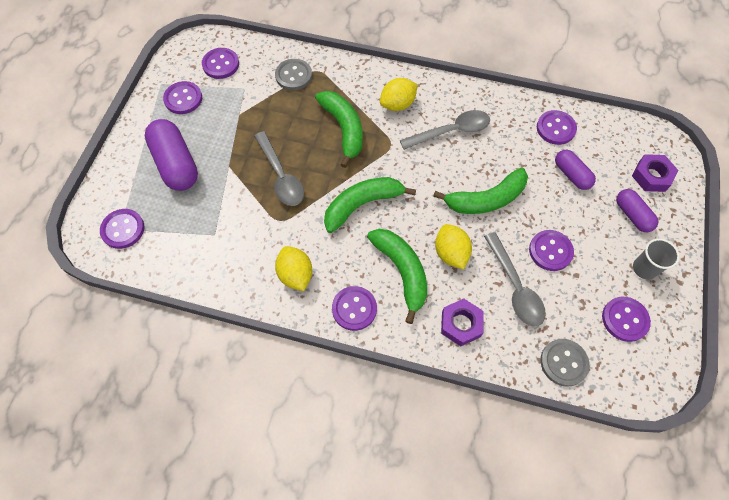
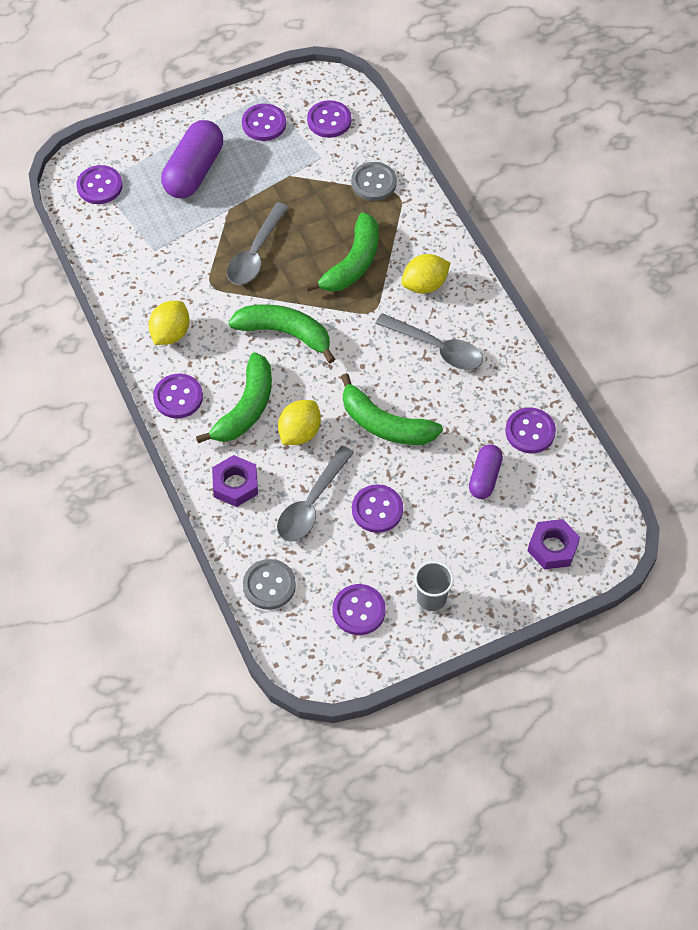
camera: 50 degrees right, 5 degrees down
yellow lemon [380,78,418,111] -> yellow lemon turned 45 degrees counterclockwise [401,254,450,294]
purple capsule [616,189,659,232] -> none

